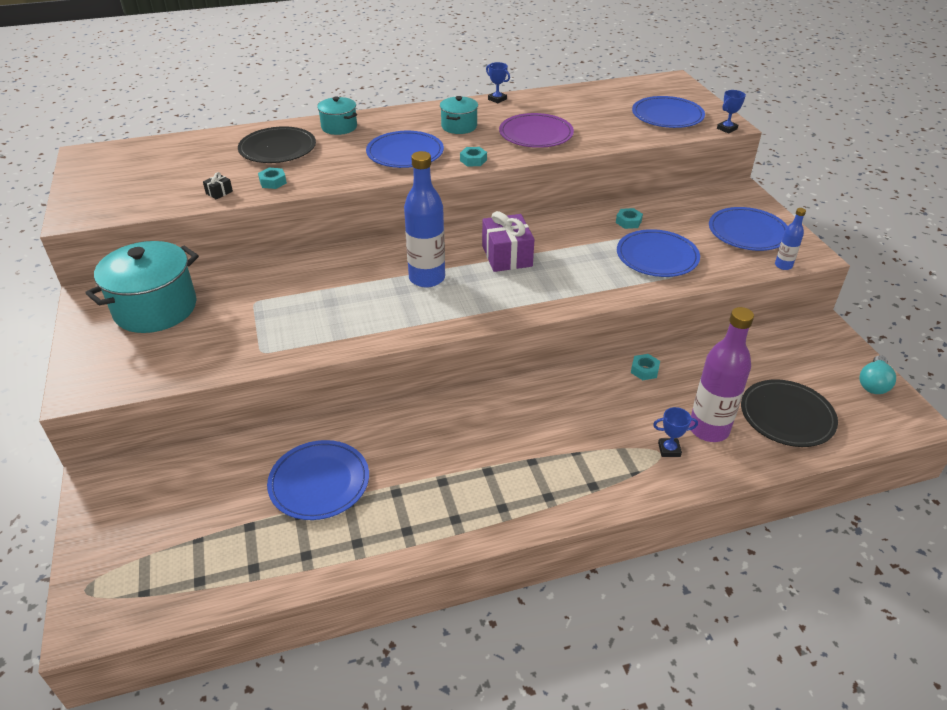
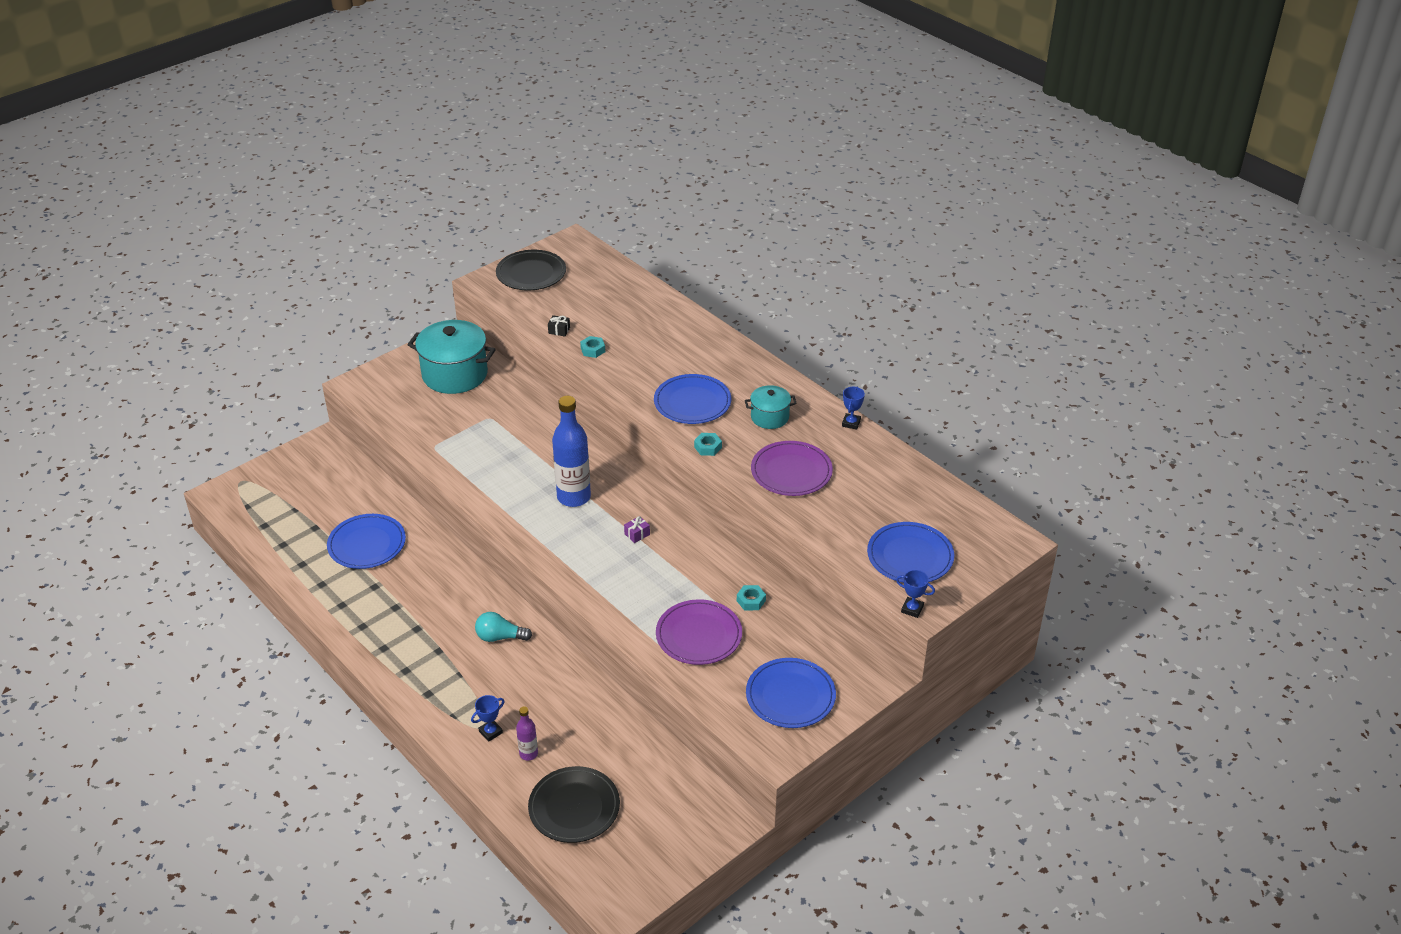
camera: 65 degrees right, 0 degrees up
black plate [238,126,316,163] -> black plate moved to [496,250,566,290]
turquoise pot [317,97,357,135] -> none
purple gift [482,211,535,272] -> purple gift [624,516,650,543], size x0.42
blue plate [617,229,700,277] -> purple plate [656,599,742,665]
turquoise nut [631,354,660,380] -> none
blue trophy [653,407,698,457] -> blue trophy turned 75 degrees clockwise [471,695,505,742]
purple bottle [689,307,754,442] -> purple bottle [516,707,538,761], size x0.49
blue bottle [775,208,806,270] -> none
turquoise light bulb [860,355,896,394] -> turquoise light bulb moved to [475,612,532,642]

